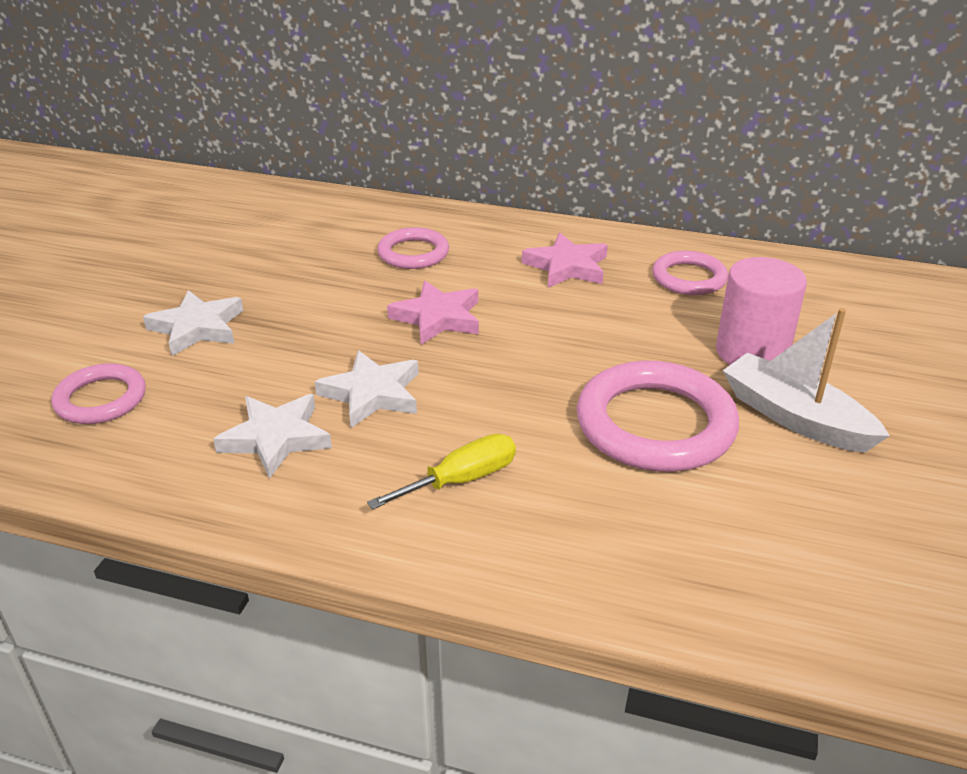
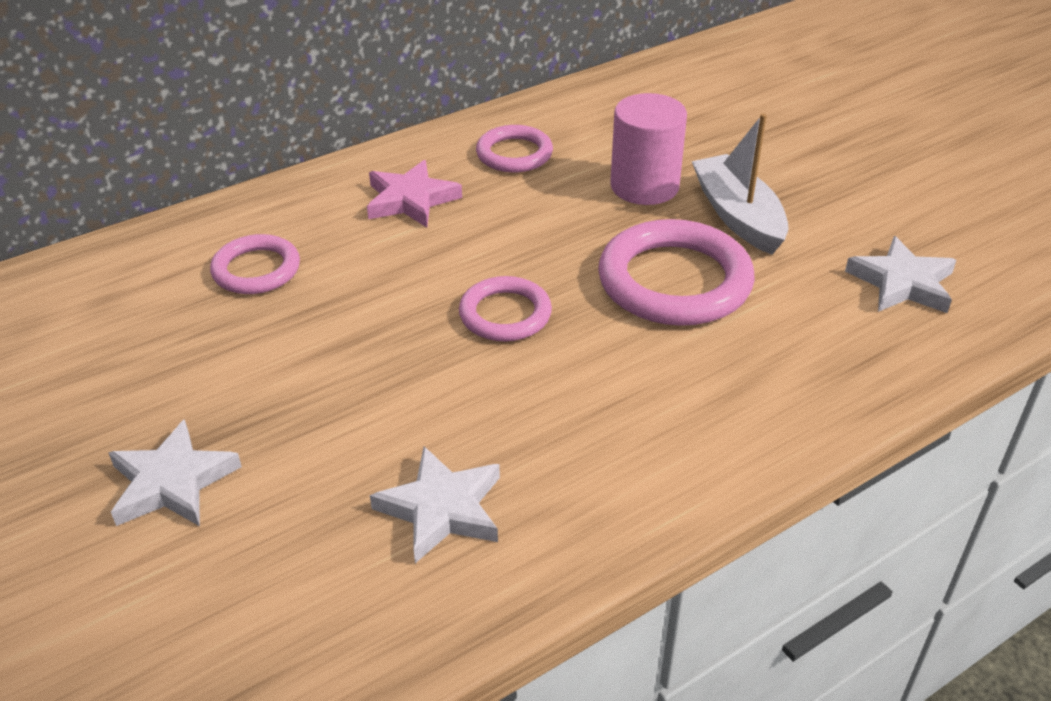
camera: 50 degrees left, 5 degrees up
pink ring [51,363,146,424] -> pink ring moved to [459,276,552,341]
white star [315,350,419,428] -> white star moved to [845,236,956,313]
yellow screwdriver [367,434,516,510] -> none
pink star [387,281,479,345] -> none
white boat [723,308,890,453] -> white boat turned 75 degrees clockwise [692,114,789,254]

